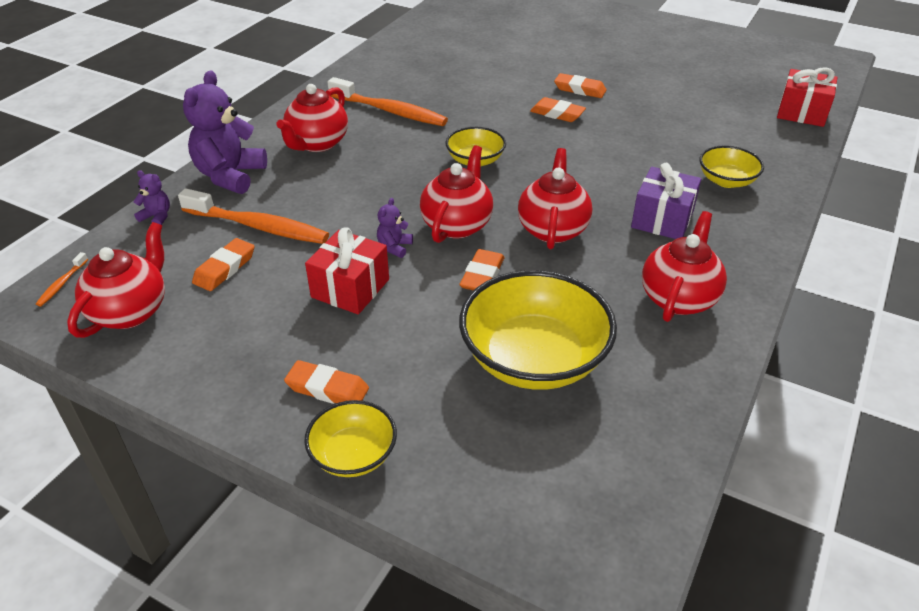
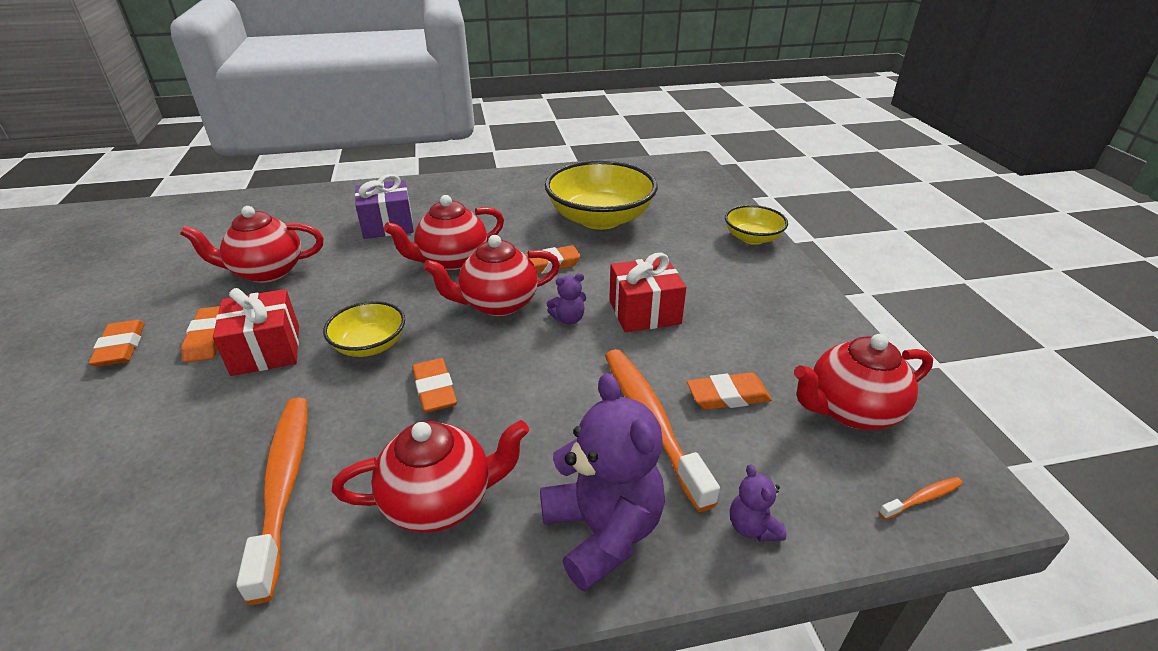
camera: 130 degrees left, 5 degrees down
purple teddy bear [183,70,267,194] -> purple teddy bear turned 90 degrees counterclockwise [540,373,665,591]
orange eraser [284,360,369,404] -> orange eraser moved to [412,358,457,413]
red teapot [642,211,727,322] -> red teapot moved to [180,206,324,283]
yellow bowl [699,146,764,188] -> none
red gift [777,67,838,127] -> red gift moved to [213,288,299,376]

